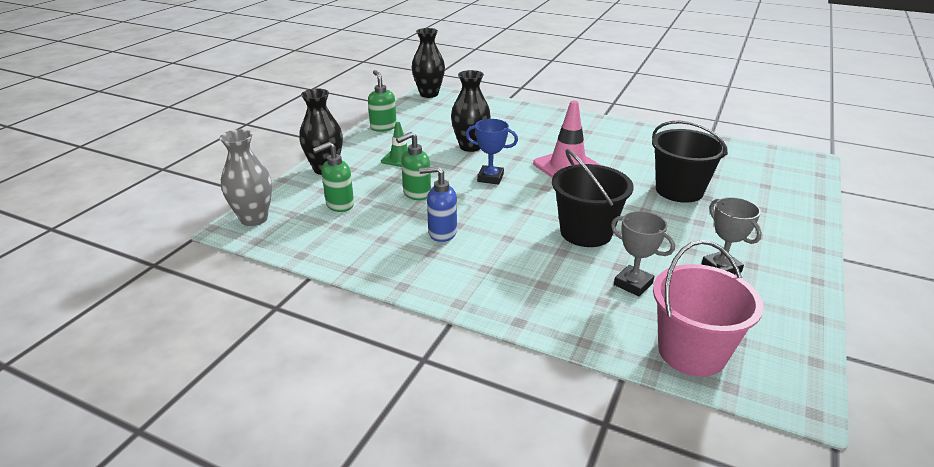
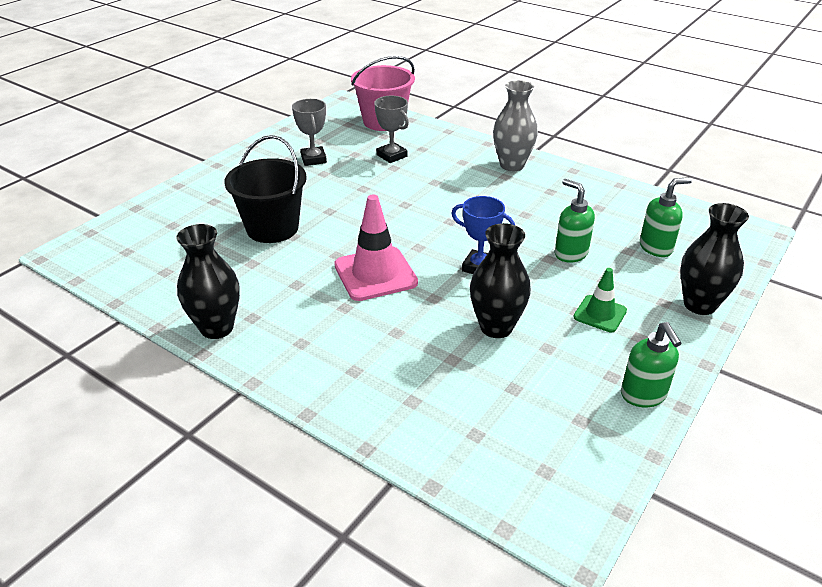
camera: 170 degrees left, 5 degrees up
grey vase [220,129,272,226] -> grey vase moved to [493,80,538,171]
green soap dispenser [396,132,431,200] -> green soap dispenser turned 105 degrees counterclockwise [555,179,595,263]
black vase [412,28,445,98] -> black vase moved to [176,224,240,339]
blue soap dispenser [419,166,457,242] -> none
black bucket [552,149,634,247] -> none

